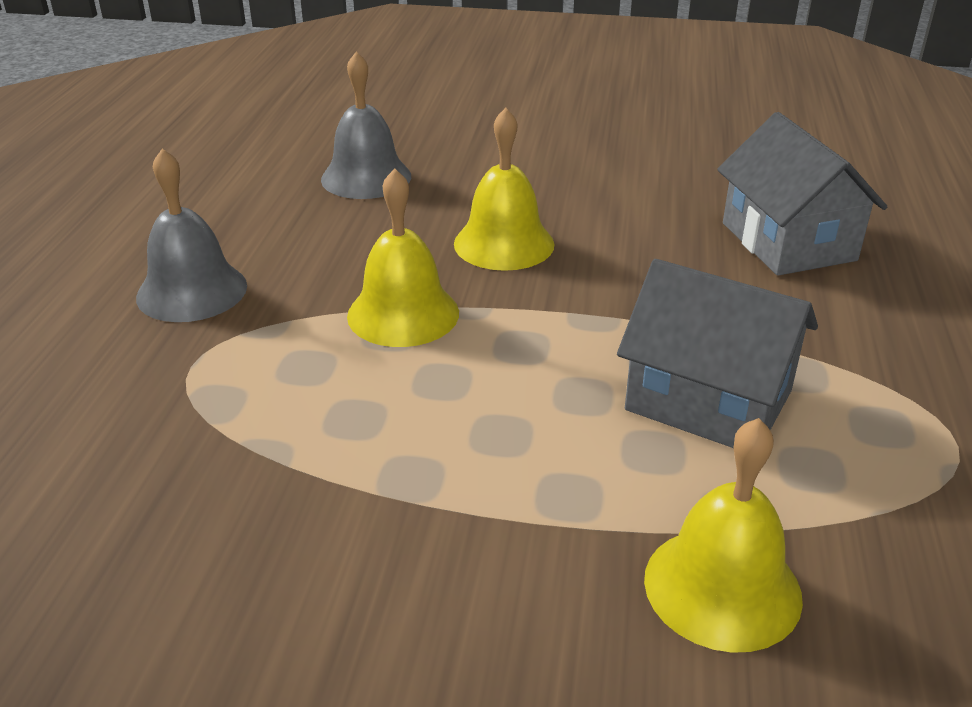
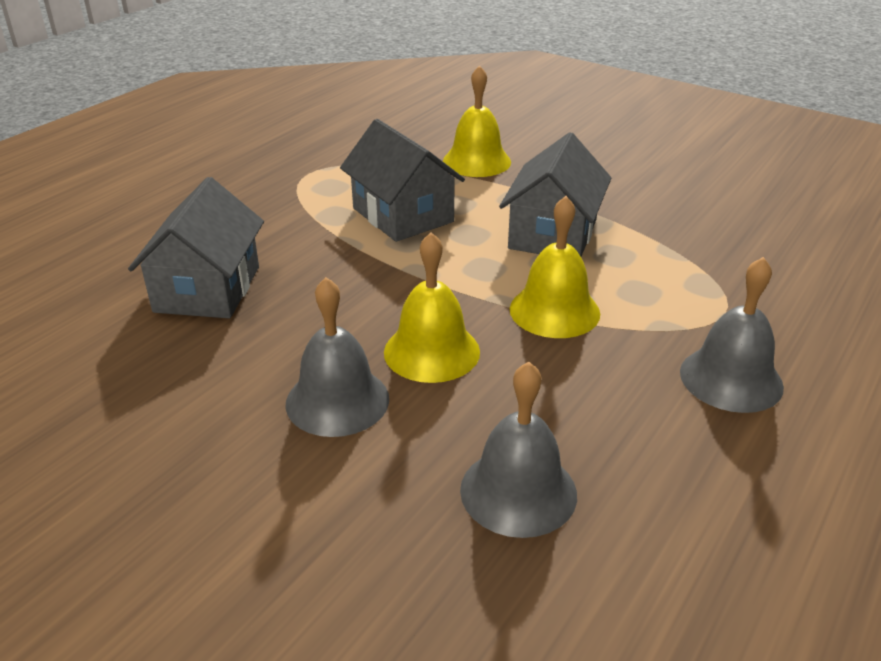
camera: 155 degrees left, 0 degrees up
none -> grey bell [285,277,389,437]
none -> grey house [499,132,611,257]

